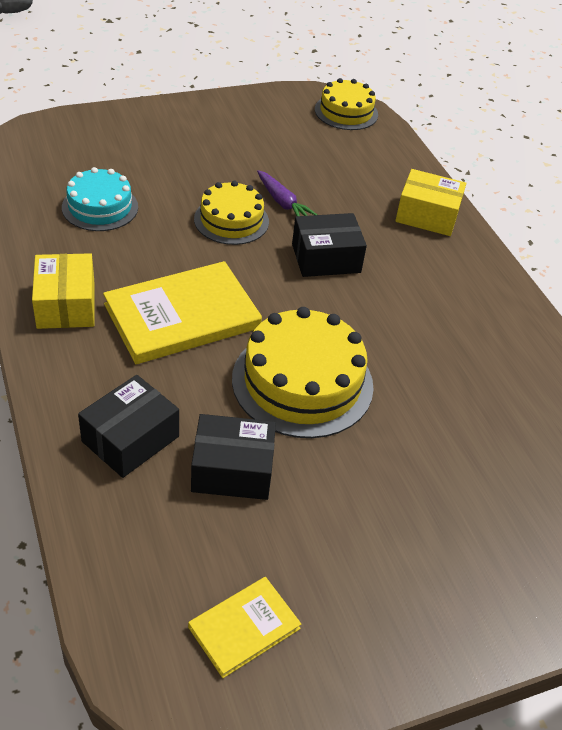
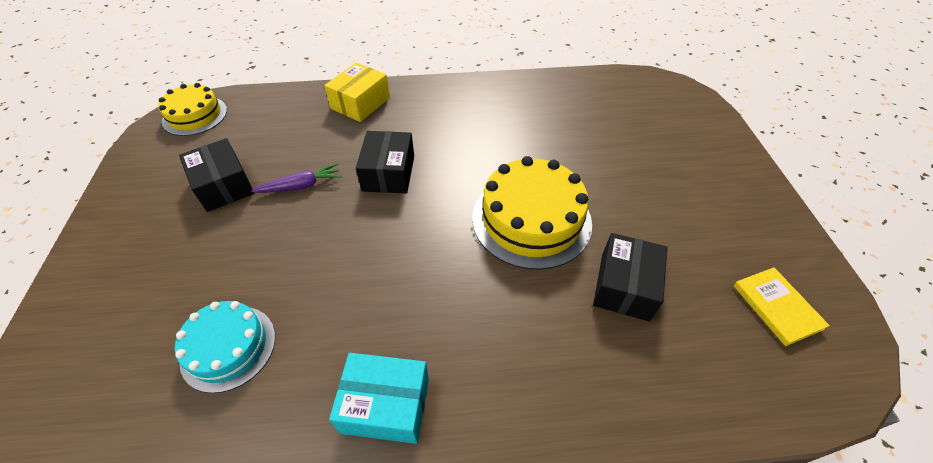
camera: 70 degrees left, 5 degrees up
yellow box [32,253,94,329] -> turquoise box [329,353,429,444]
black box [78,375,179,478] -> black box moved to [179,138,254,212]
yellow book [103,261,262,364] -> none
yellow cake [194,181,269,245] -> none

